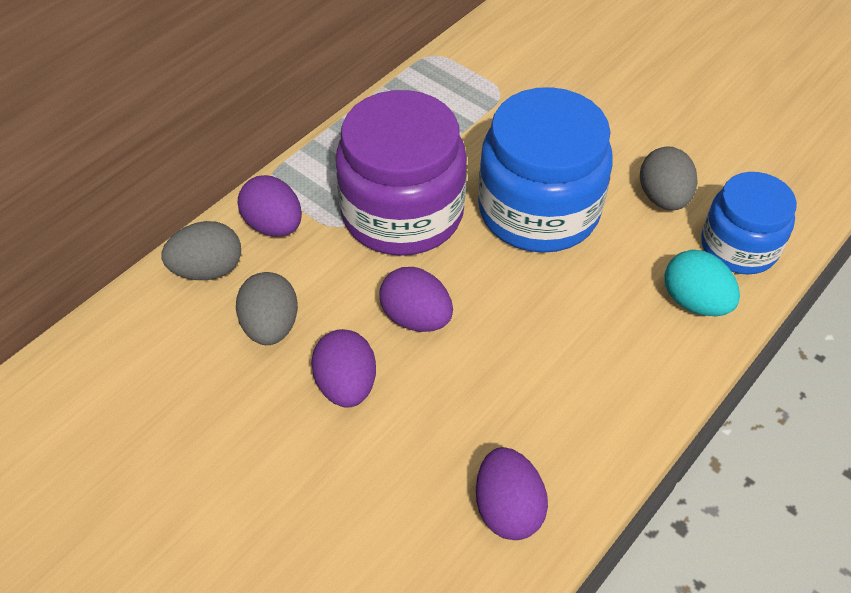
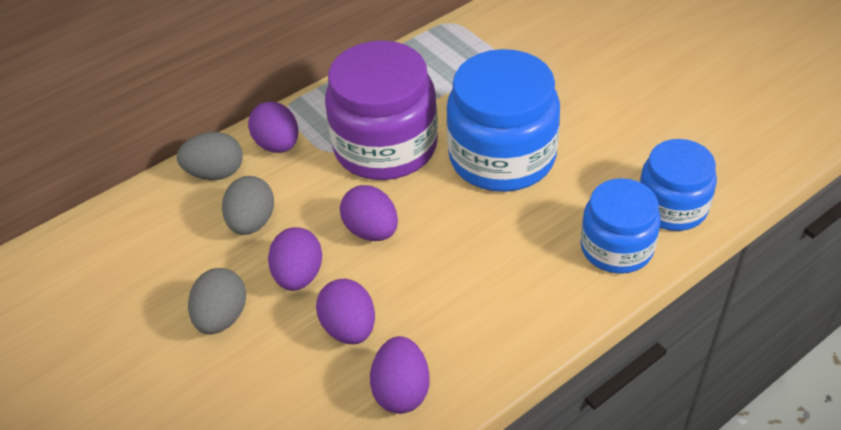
camera: 15 degrees right, 5 degrees down
grey egg [640,146,698,210] -> grey egg moved to [188,268,246,334]
turquoise egg [664,250,740,316] -> blue jar [580,178,661,274]
none -> purple egg [316,279,375,344]

